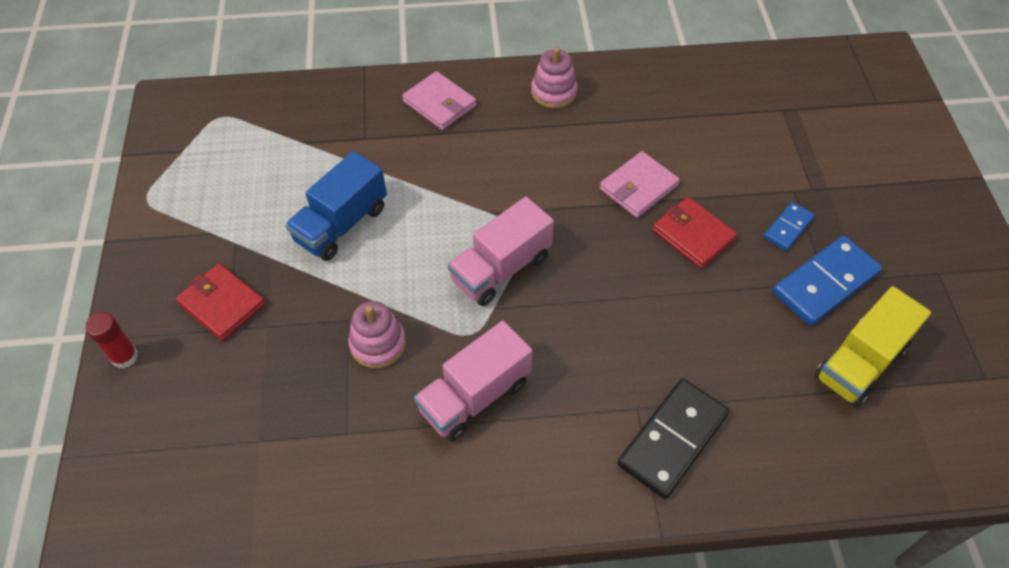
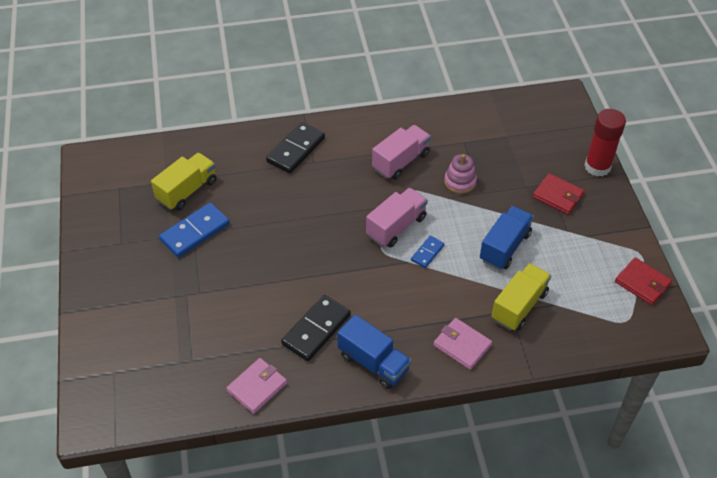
camera: 175 degrees right, 5 degrees down
red glue stick [85,312,138,368] -> red glue stick [584,109,626,177], size x1.85
pink stacking toy [531,47,578,109] -> blue truck [337,315,411,389]
pink wallet [600,151,680,218] -> pink wallet moved to [226,358,287,414]
red wallet [652,197,737,269] -> red wallet moved to [615,257,672,305]
blue domino [764,202,815,251] -> blue domino moved to [411,236,444,268]
none -> black domino [281,295,351,361]
none -> yellow truck [492,263,551,331]

